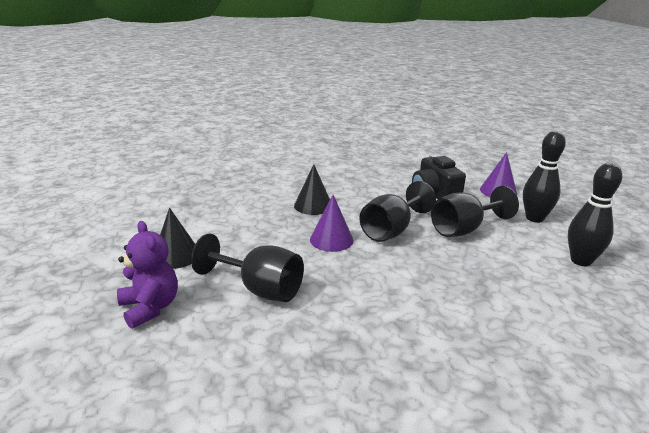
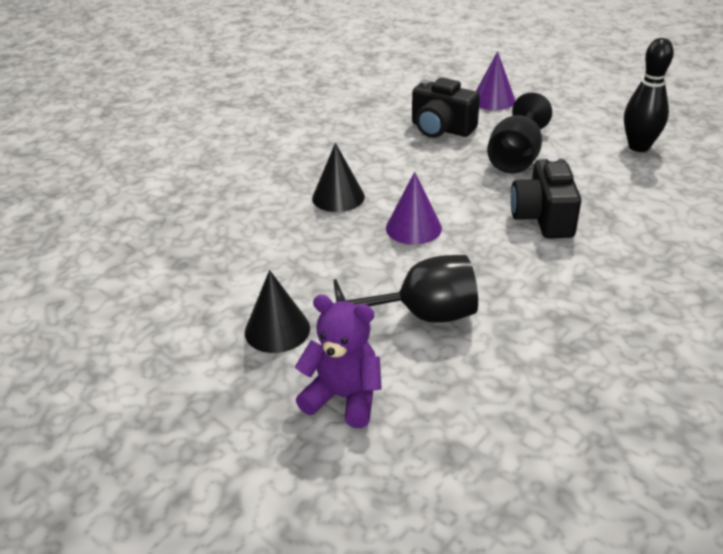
camera: 35 degrees left, 10 degrees up
black goblet [359,181,436,242] -> none
black bowling pin [523,131,566,223] -> none
none -> black camera [511,156,581,238]

